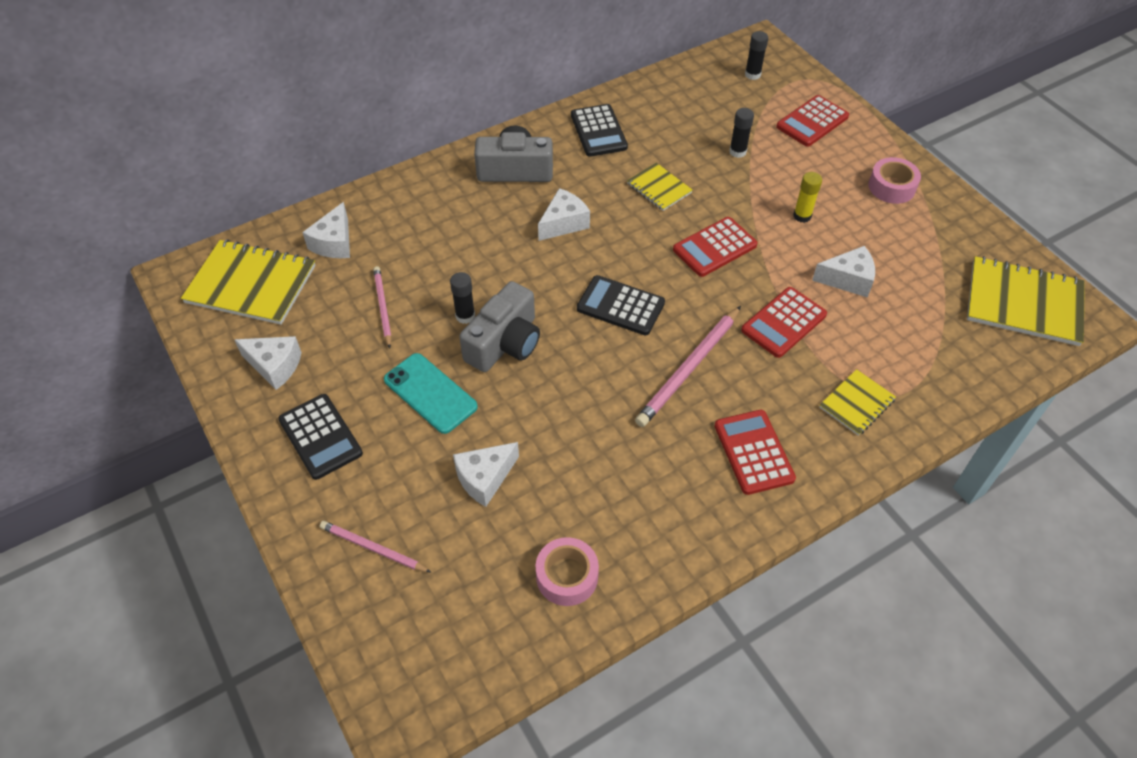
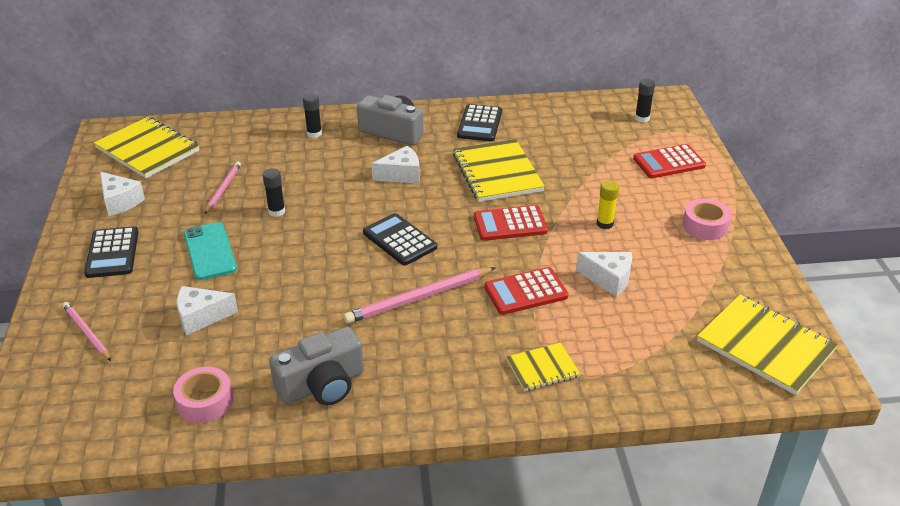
camera: 25 degrees right, 15 degrees down
white cheese [302,202,350,258] -> none
grey camera [459,281,540,372] -> grey camera moved to [269,327,364,405]
yellow notebook [627,163,693,211] -> yellow notebook [453,139,545,202], size x1.85
red calculator [715,410,796,495] -> none
black glue stick [729,108,754,158] -> black glue stick moved to [303,94,322,138]

